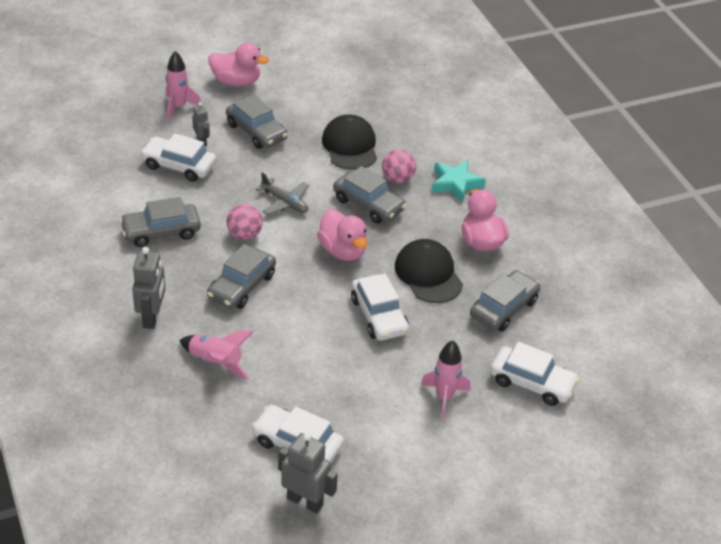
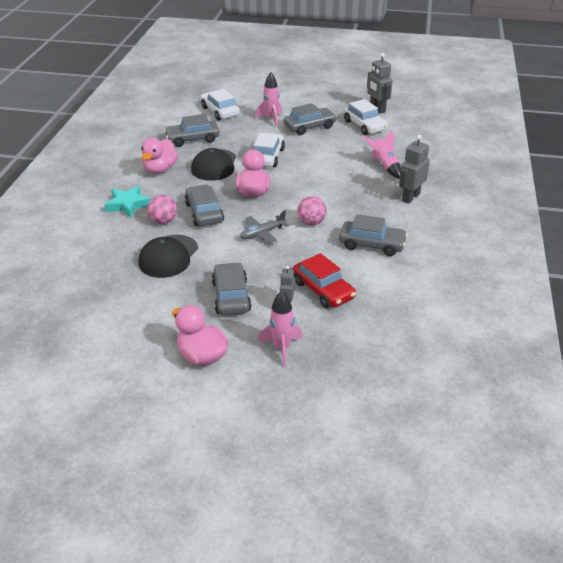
camera: 145 degrees left, 5 degrees down
white car [140,134,216,182] -> red car [293,253,356,308]
grey car [207,244,276,309] -> grey car moved to [283,103,337,135]
grey plane [255,172,309,215] -> grey plane turned 105 degrees counterclockwise [240,210,289,244]

